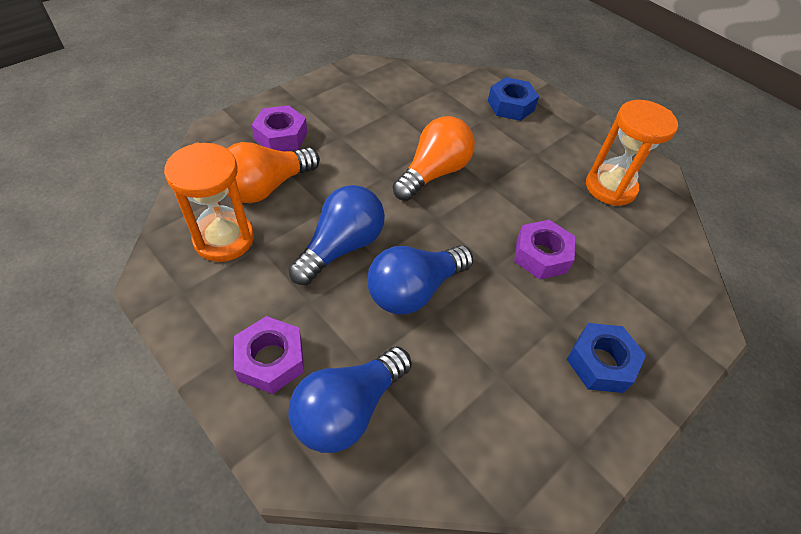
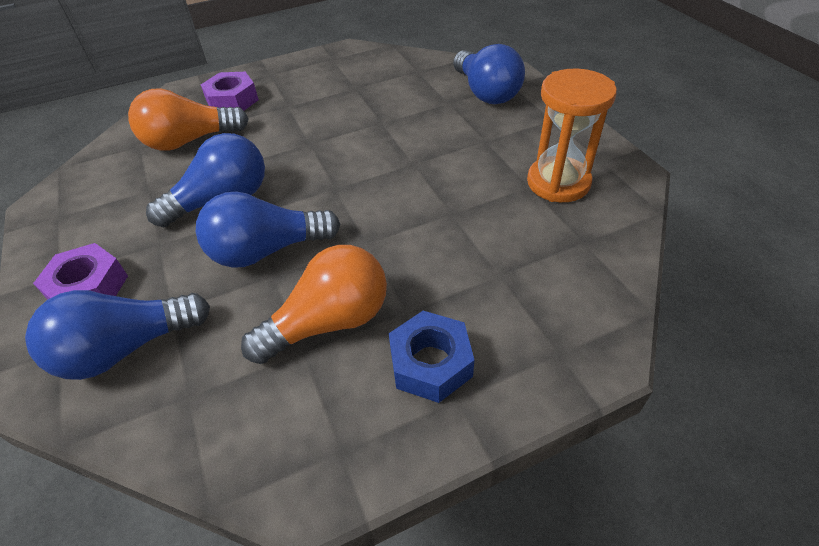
camera: 25 degrees right, 5 degrees down
orange hourglass [164,143,254,262] -> none
orange light bulb [393,116,475,201] -> orange light bulb moved to [241,245,387,364]
blue nut [488,77,539,121] -> blue light bulb [453,44,525,104]
purple nut [514,220,575,279] -> none

